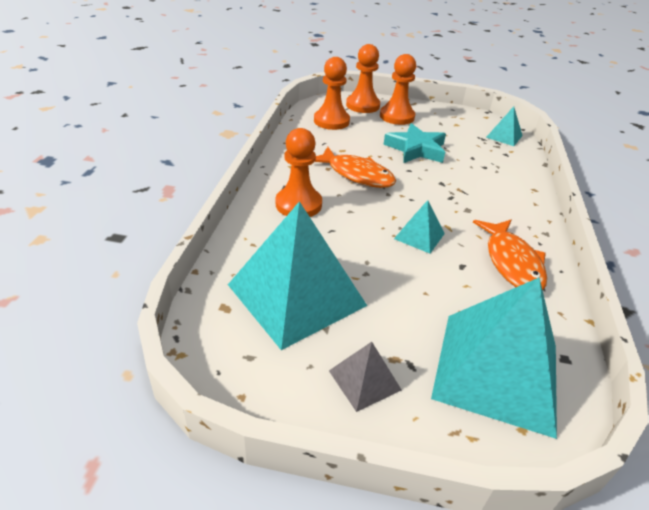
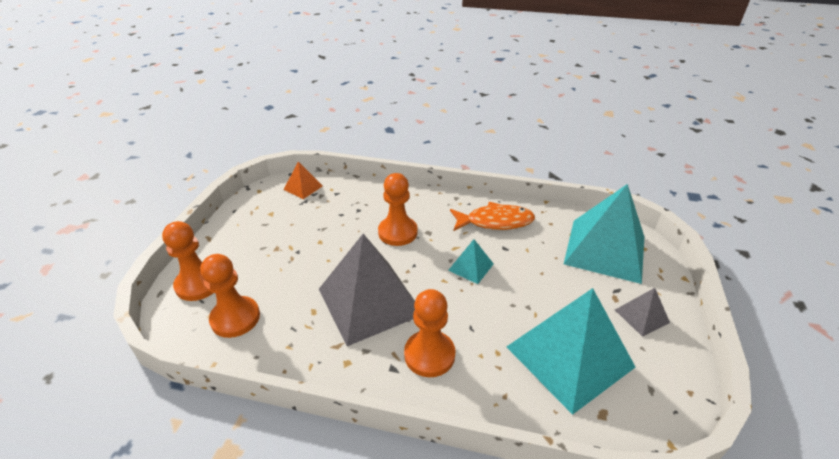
camera: 85 degrees left, 0 degrees up
orange fish [315,147,396,188] -> grey pyramid [319,234,415,346]
orange pawn [380,54,416,125] -> orange pawn moved to [378,173,418,246]
turquoise star [383,123,446,163] -> none
turquoise pyramid [486,106,523,146] -> orange pyramid [283,161,323,199]

